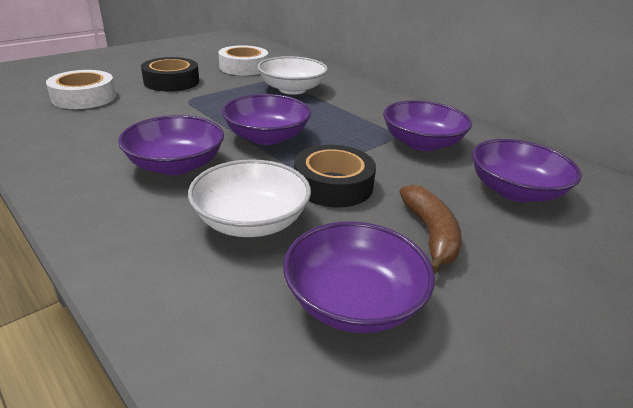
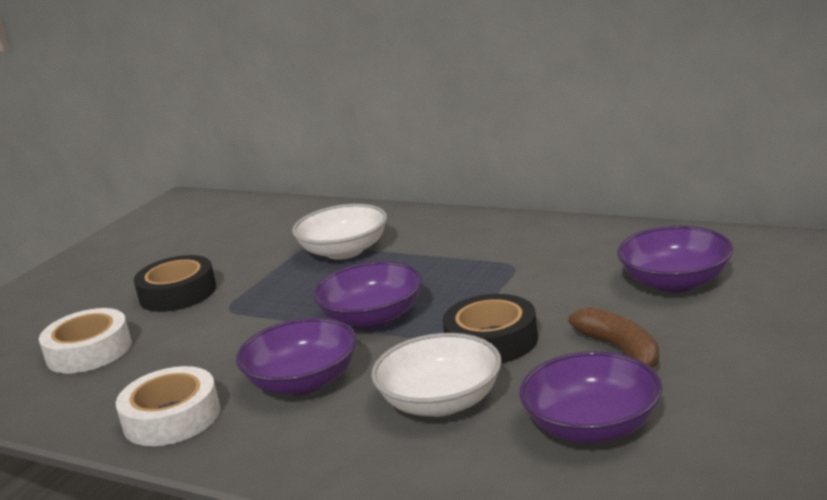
camera: 15 degrees left, 10 degrees down
white tape [218,45,268,75] -> white tape moved to [116,366,220,446]
purple bowl [383,100,472,151] -> none

